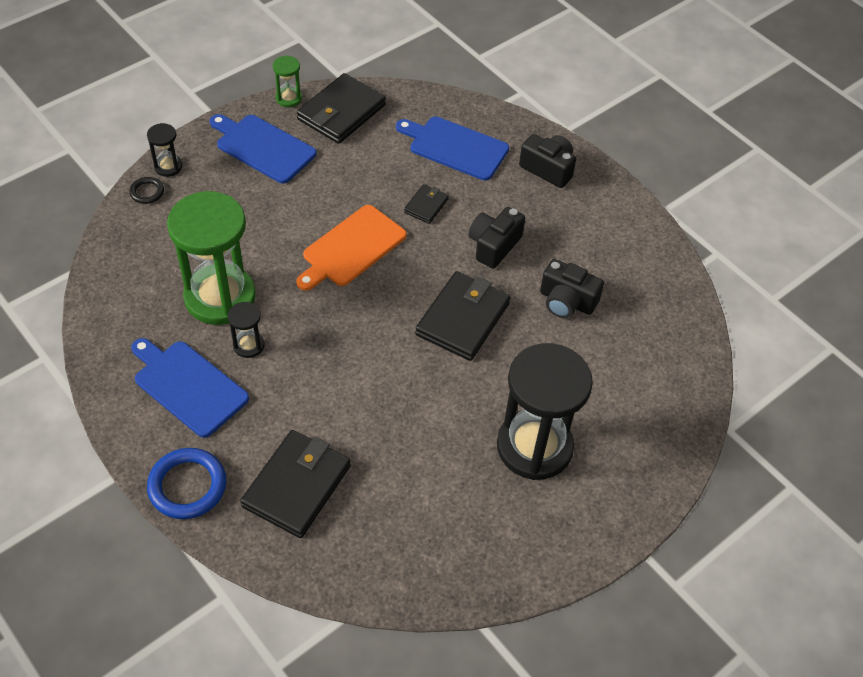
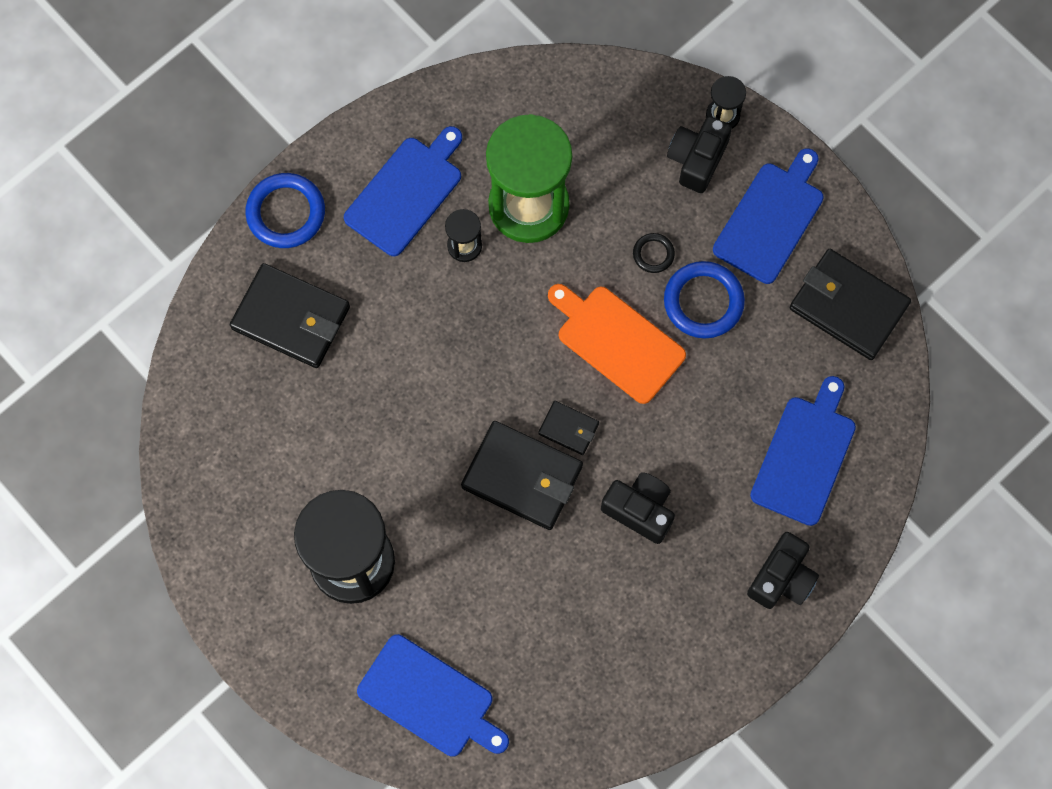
camera: 90 degrees right, 20 degrees up
black ring [129,177,164,204] -> black ring moved to [633,233,675,273]
green hourglass [273,56,302,107] -> none
black wallet [404,184,449,224] -> black wallet moved to [538,401,599,455]
black camera [540,259,604,318] -> black camera moved to [667,116,732,193]
none -> blue cutting board [357,634,509,757]
none -> blue ring [664,261,745,338]

